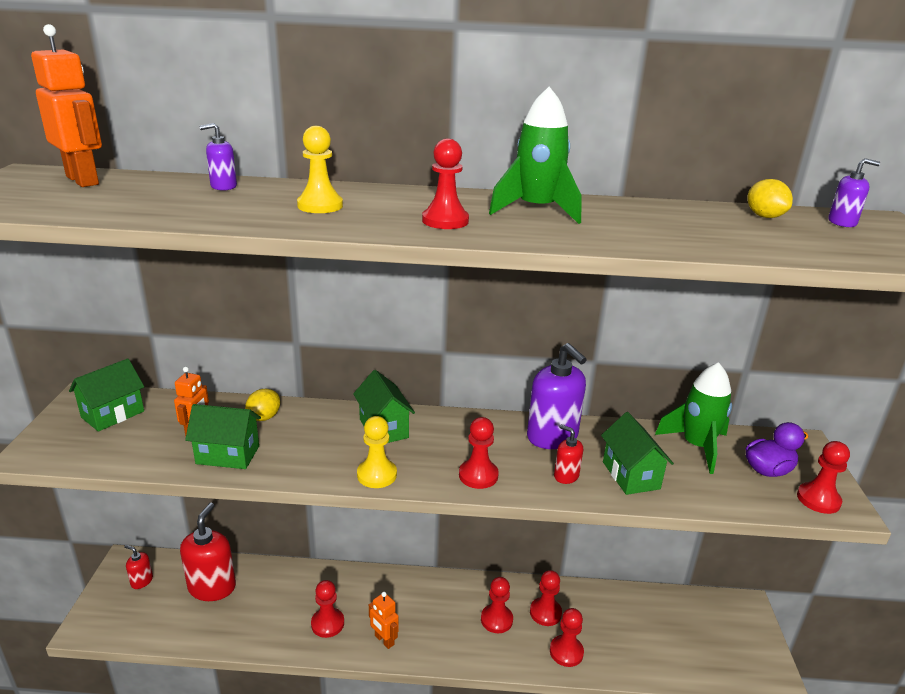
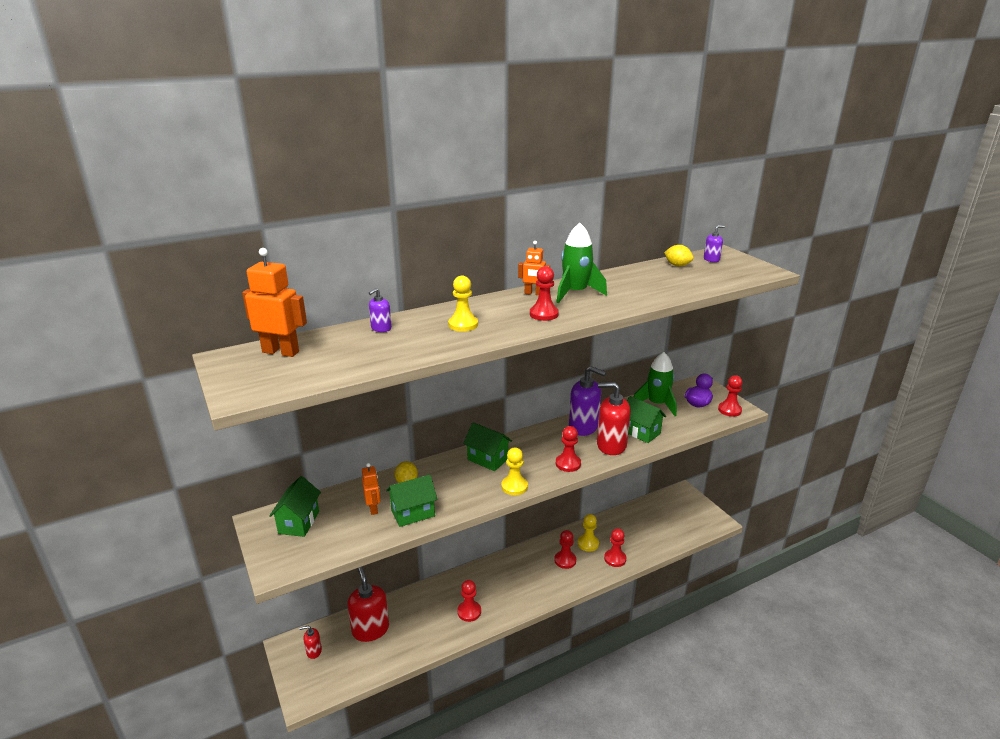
camera: 30 degrees left, 0 degrees up
orange robot [369,592,399,649] -> orange robot moved to [518,241,550,295]
red pawn [530,570,562,626] -> yellow pawn [578,514,599,552]
red soap dispenser [554,425,583,484] -> red soap dispenser [597,382,631,455], size x2.04

